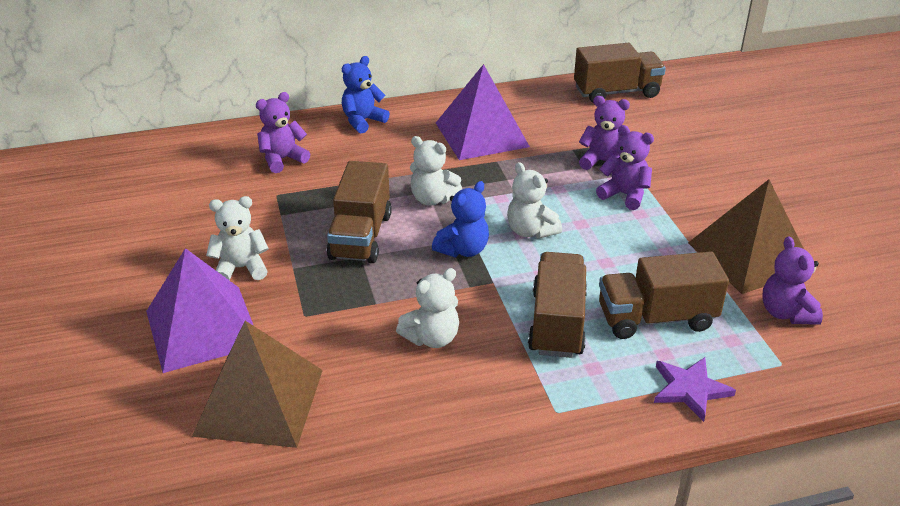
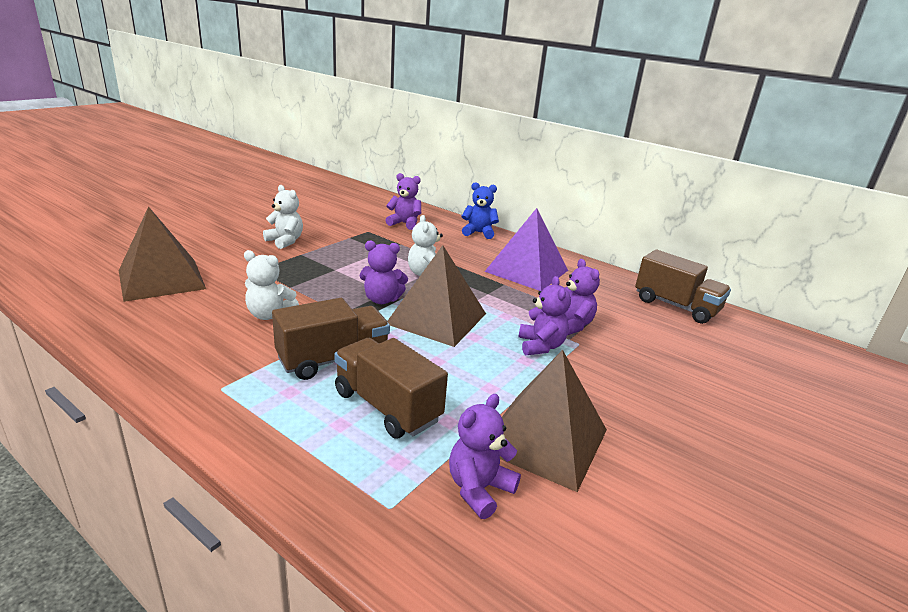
camera: 50 degrees right, 10 degrees down
purple pyramid [146,248,254,373] -> none
brown truck [327,161,392,263] -> none
blue teddy bear [432,181,489,257] -> purple teddy bear [359,240,408,304]
white teddy bear [507,162,562,239] -> brown pyramid [387,245,486,347]
purple star [654,357,736,422] -> none

